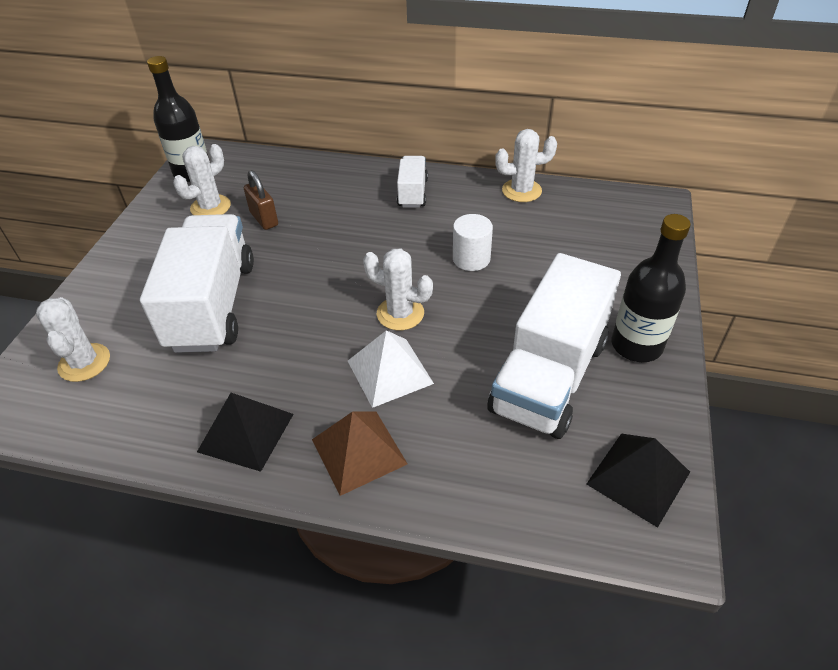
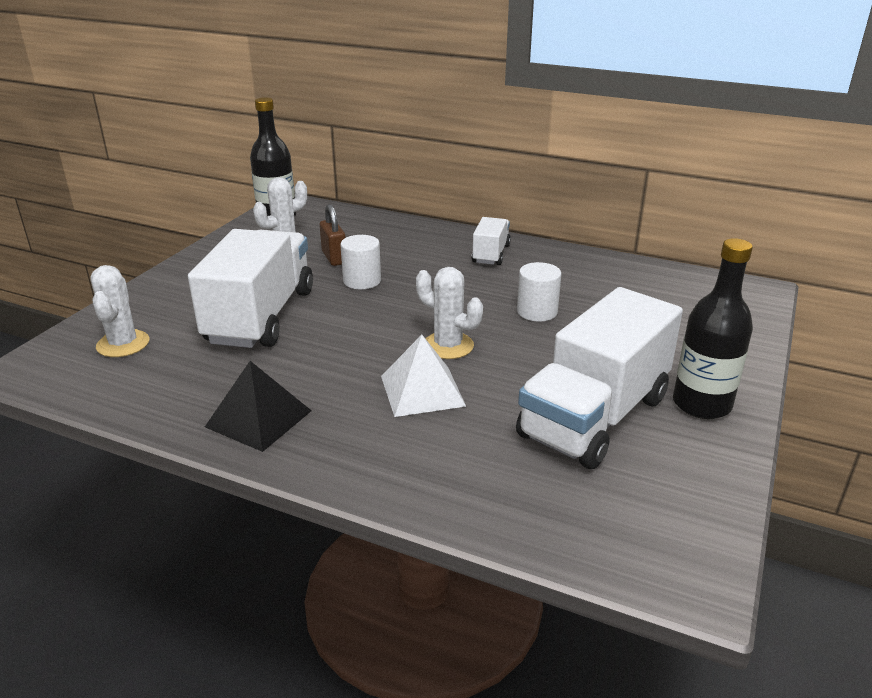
camera: 10 degrees right, 15 degrees down
brown pyramid [312,411,408,496] -> none
white cactus [495,129,557,202] -> none
black pyramid [587,434,690,528] -> none
none -> white cylinder [340,235,381,289]

